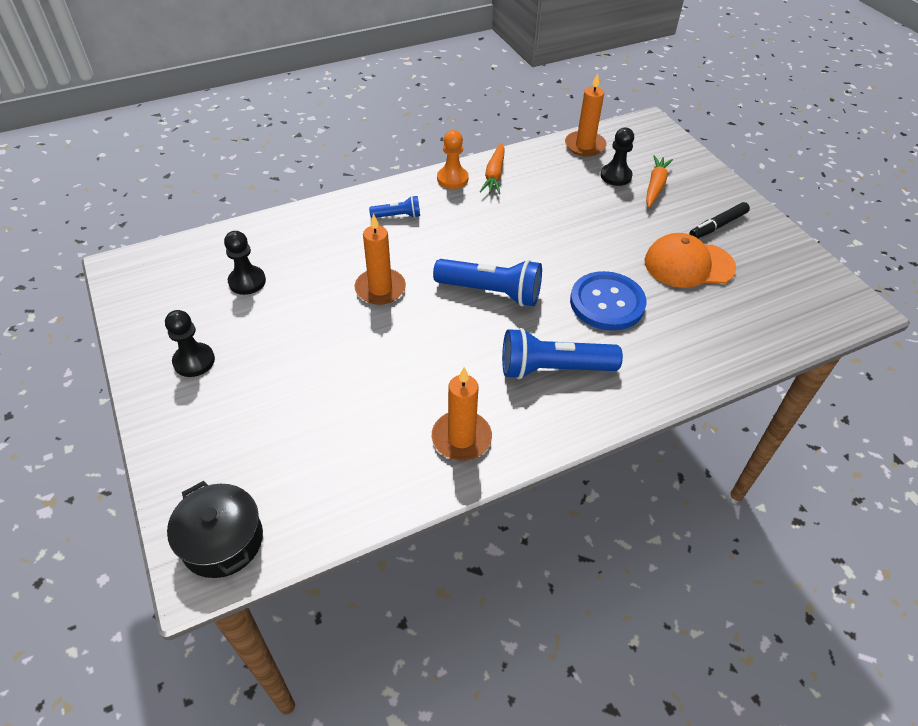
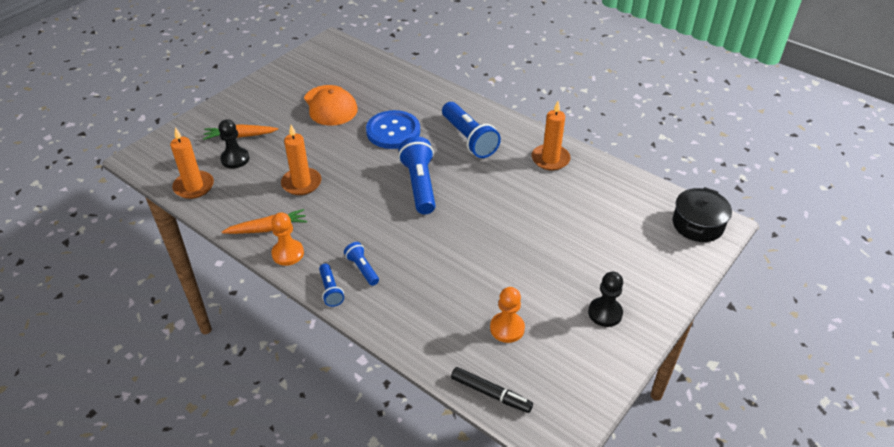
camera: 115 degrees left, 5 degrees down
black pawn [224,231,266,295] -> orange pawn [490,287,525,343]
orange candle [355,213,406,305] -> orange candle moved to [281,125,321,195]
black marker [689,202,750,238] -> black marker moved to [451,367,533,413]
none -> blue flashlight [319,264,344,307]

